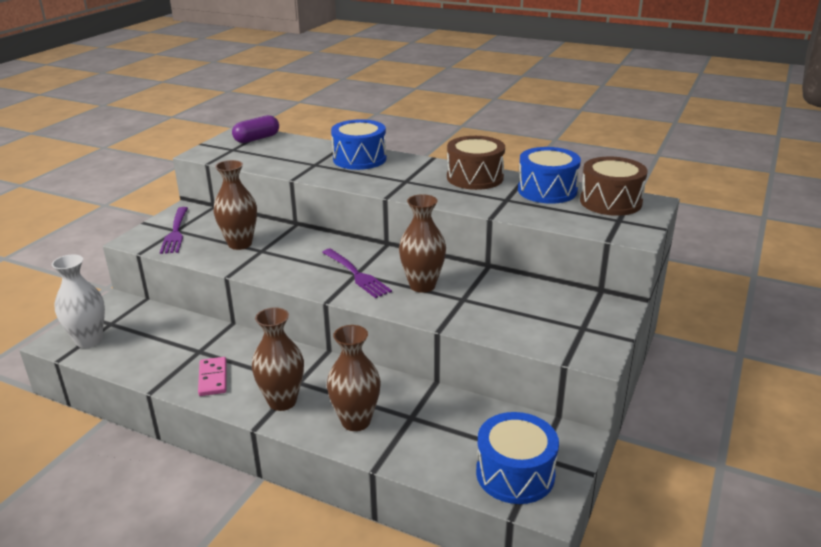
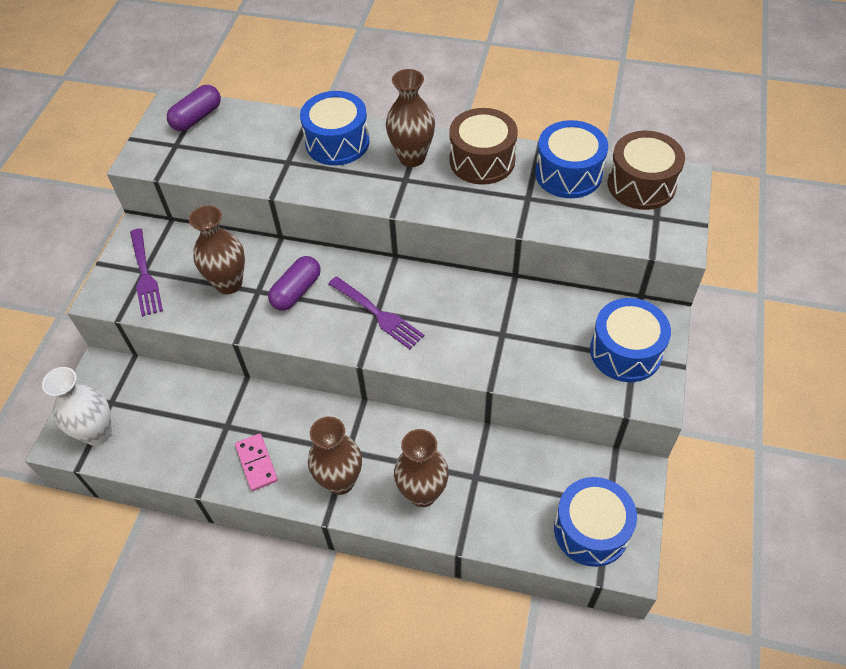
camera: 10 degrees left, 25 degrees up
brown vase [399,194,446,293] -> brown vase moved to [386,69,435,167]
none -> purple capsule [268,256,321,311]
none -> blue drum [590,298,671,382]

